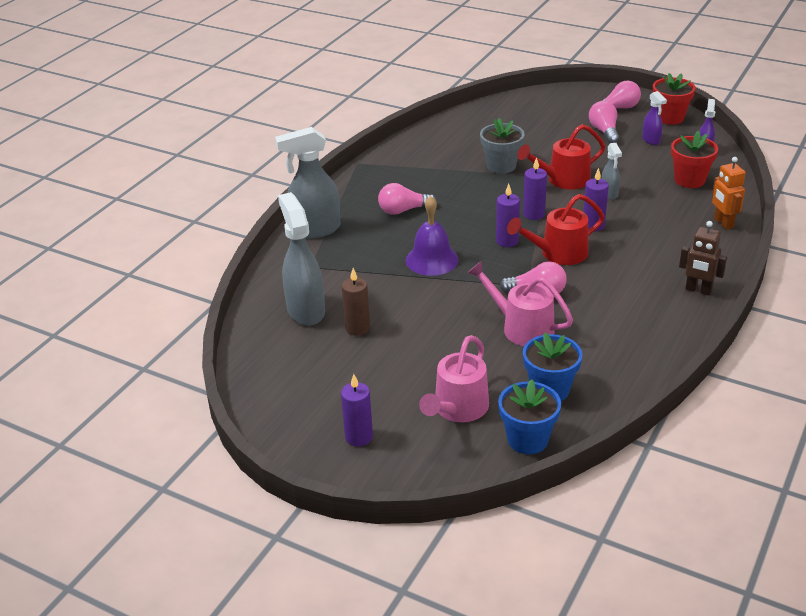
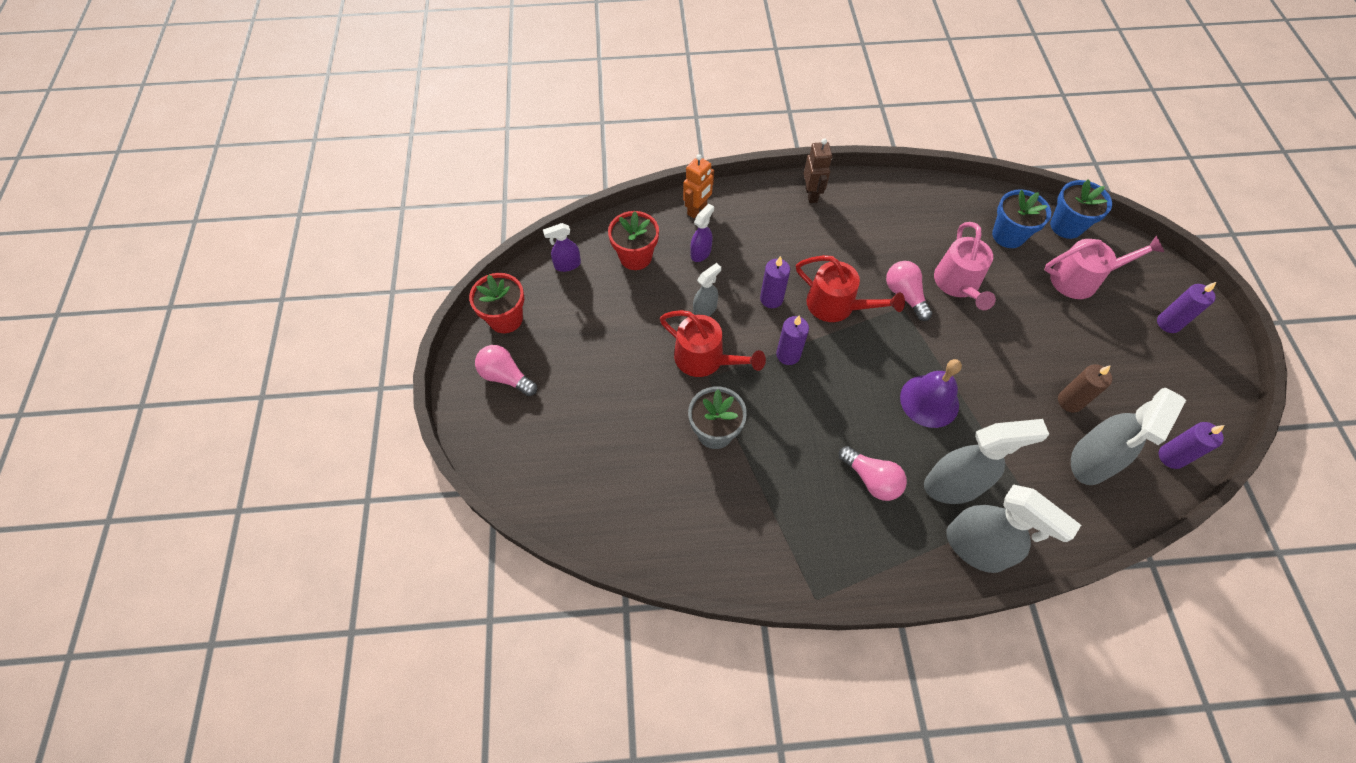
camera: 125 degrees left, 25 degrees up
purple candle [496,184,520,247] -> purple candle moved to [1158,422,1225,469]
pink light bulb [589,101,619,143] -> none
purple spray bottle [642,91,667,145] -> purple spray bottle moved to [690,203,714,262]
none -> grey spray bottle [924,419,1049,504]

